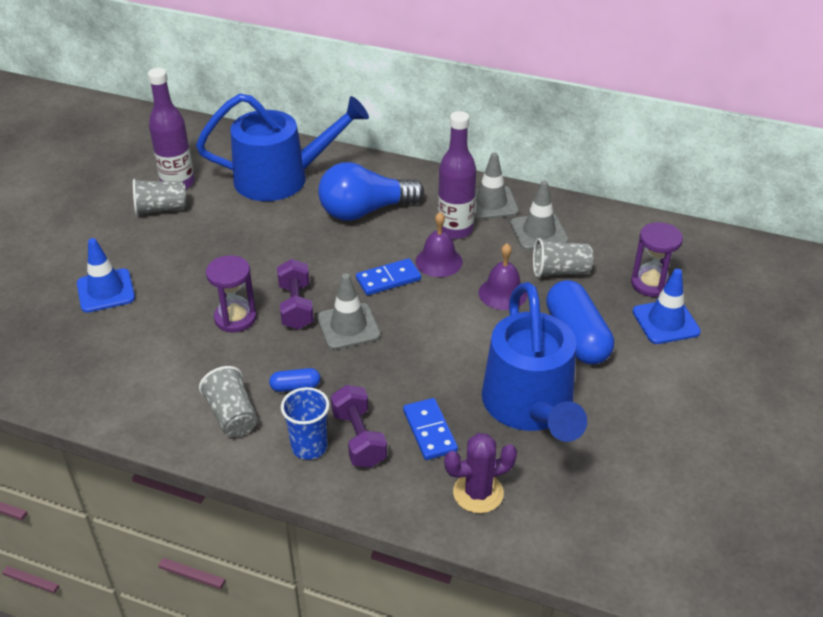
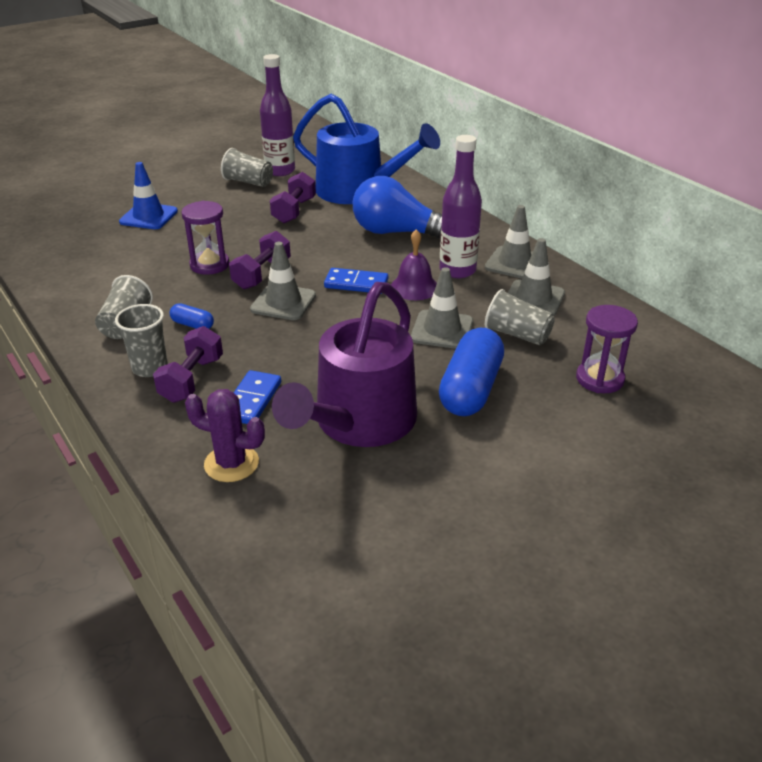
camera: 35 degrees right, 5 degrees down
blue cup [281,387,330,460] -> grey cup [115,304,168,377]
purple bell [479,243,527,310] -> grey traffic cone [411,267,473,349]
blue watering can [482,282,587,442] -> purple watering can [272,282,417,447]
blue traffic cone [632,269,701,344] -> none
none -> purple dumbbell [270,172,316,223]

